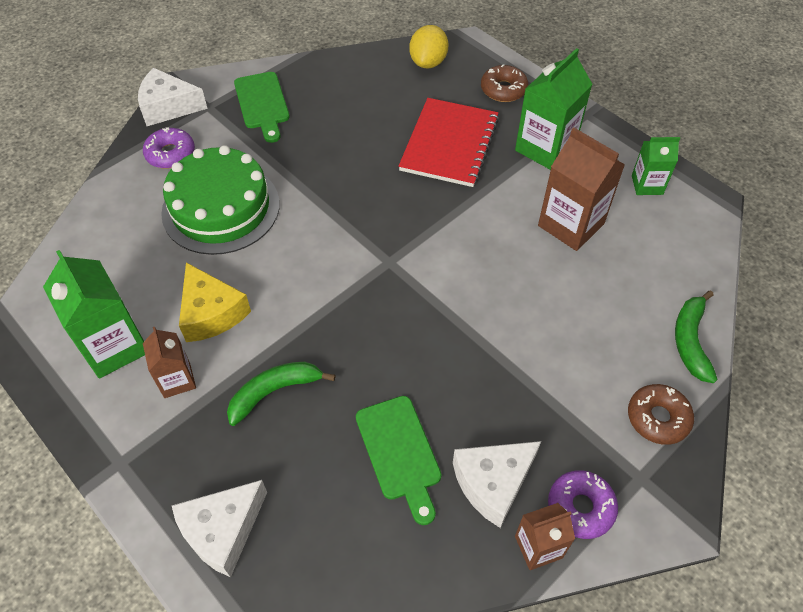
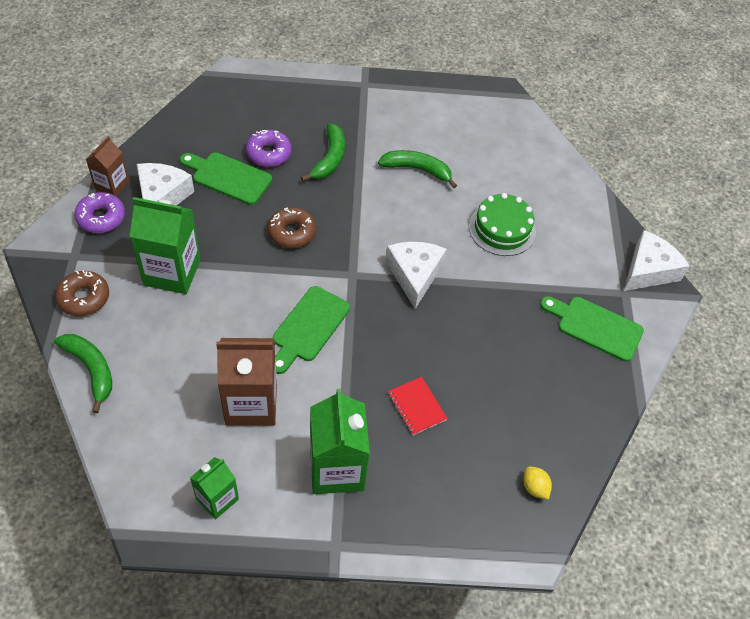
camera: 130 degrees right, 0 degrees up
green carton [43,250,145,378] -> green carton moved to [130,197,200,294]
purple donut [143,127,195,168] -> purple donut moved to [246,130,292,167]
brown carton [143,327,196,398] -> none
green cake [161,145,280,255] -> green cake [469,193,536,256], size x0.65
white cheese [172,480,267,577] -> white cheese moved to [385,242,447,309]
yellow cheese [179,262,251,342] -> green banana [378,150,457,189]
red notebook [399,98,499,187] -> red notebook [388,377,448,435], size x0.48
yellow lemon [409,25,449,68] -> yellow lemon [523,466,552,500], size x0.55
brown donut [481,64,528,102] -> brown donut moved to [267,207,316,248]
none -> green cutting board [273,286,350,374]

